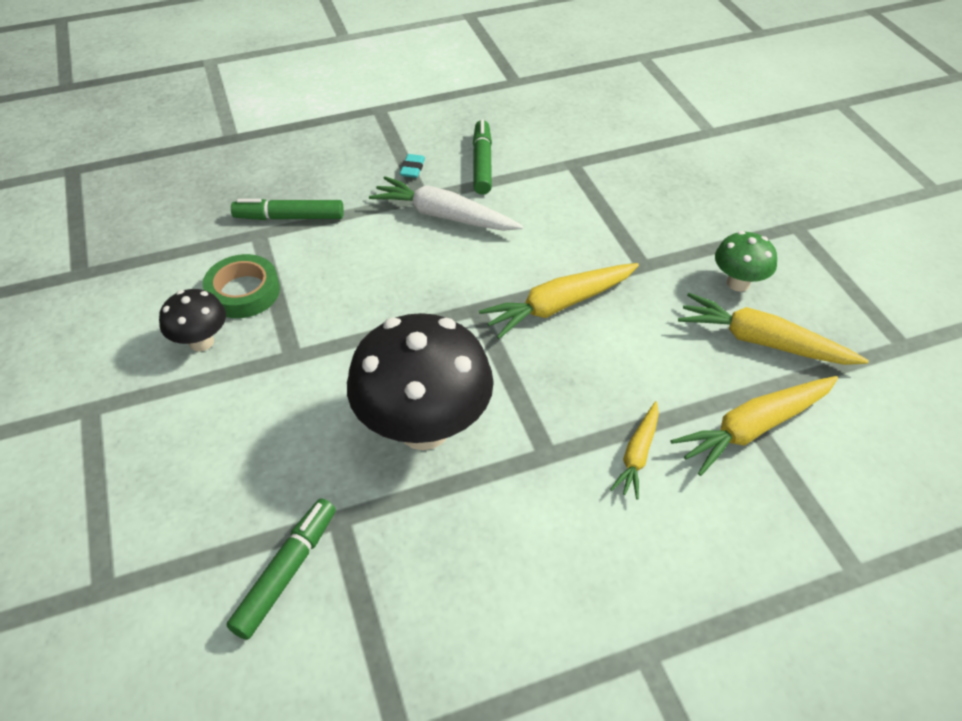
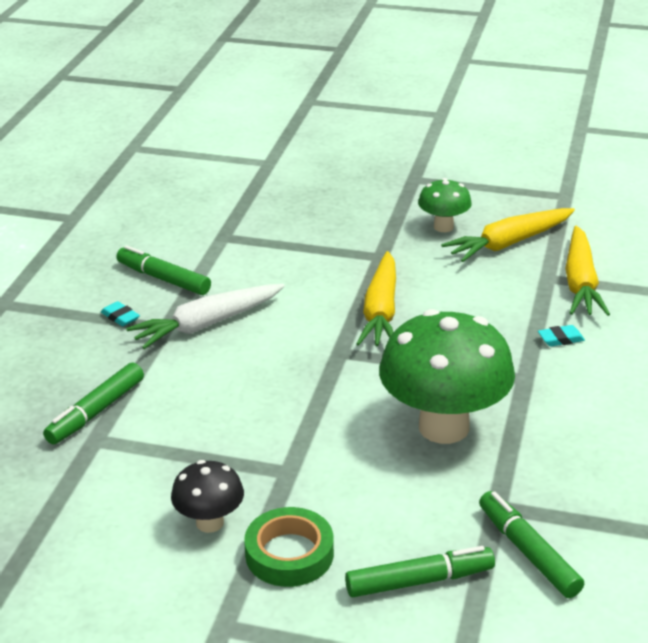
camera: 55 degrees left, 15 degrees down
green tape [203,254,280,318] -> green tape moved to [244,507,334,587]
black mushroom [347,313,494,450] -> green mushroom [379,309,515,444]
yellow carrot [610,401,659,499] -> turquoise eraser [538,325,585,347]
none -> green marker [345,546,495,598]

